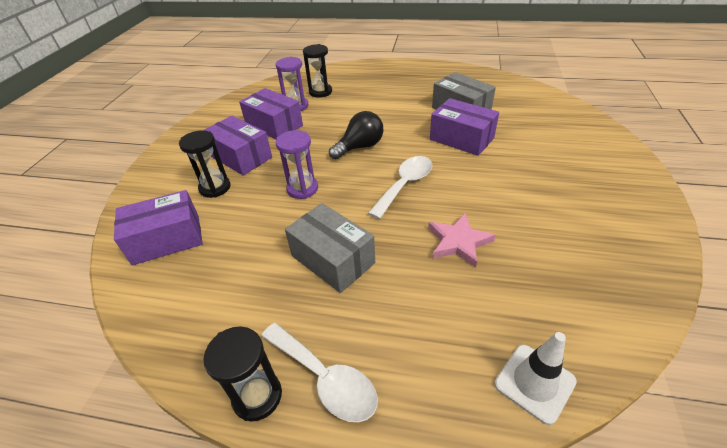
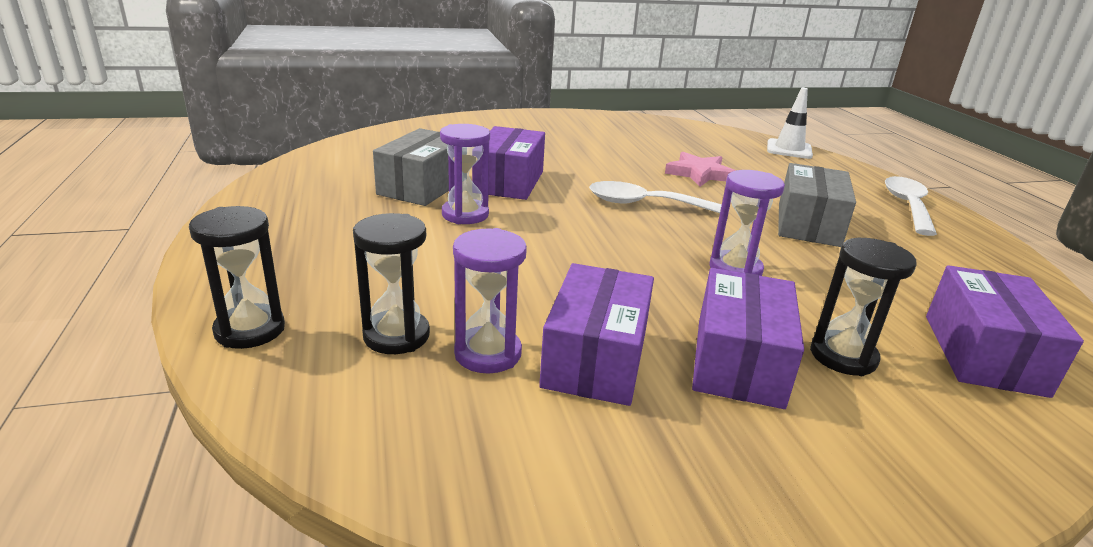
camera: 120 degrees left, 15 degrees down
purple box [114,190,203,265] -> purple box turned 60 degrees clockwise [926,265,1084,398]
black hourglass [204,327,282,421] -> black hourglass moved to [189,206,285,349]
black light bulb [329,111,383,159] -> none
none -> purple hourglass [440,124,490,224]

